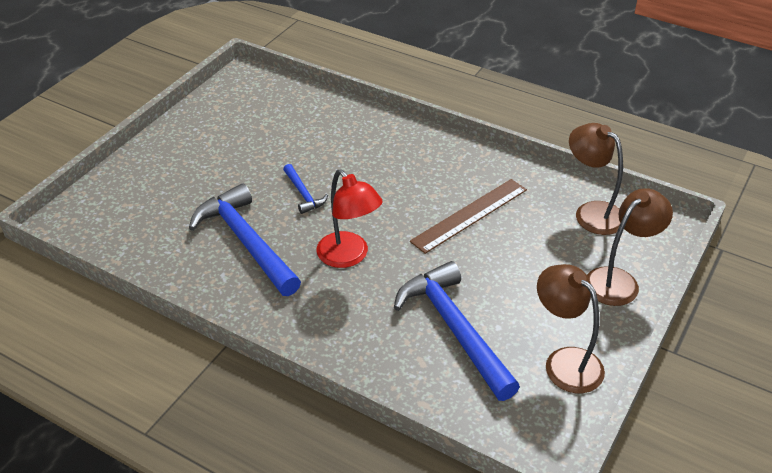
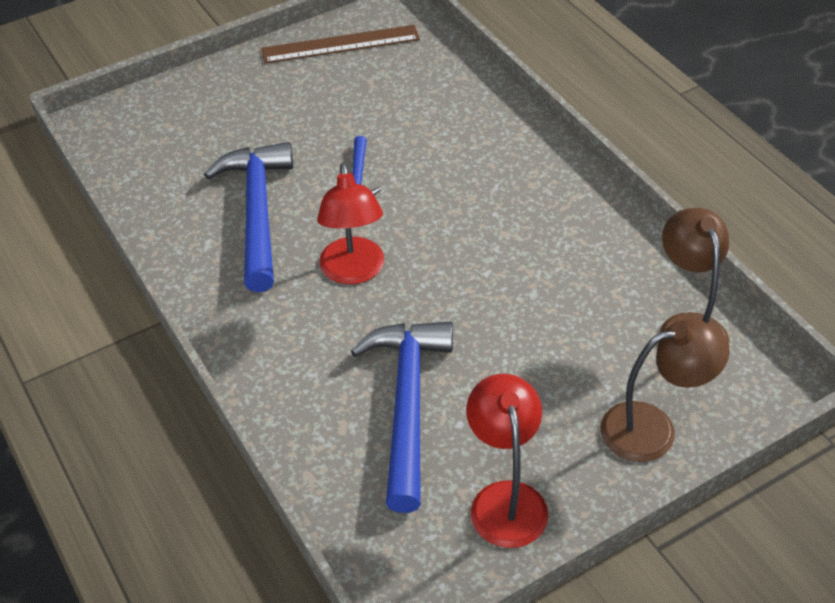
camera: 30 degrees right, 5 degrees up
brown ruler [410,179,527,254] -> brown ruler moved to [261,25,420,64]
brown lamp [537,264,605,393] -> red lamp [466,374,549,548]

